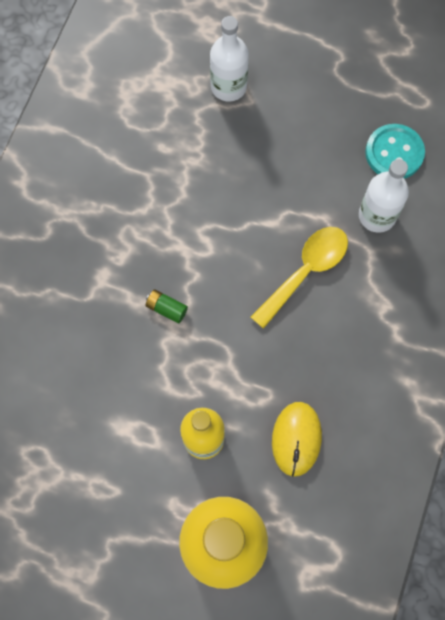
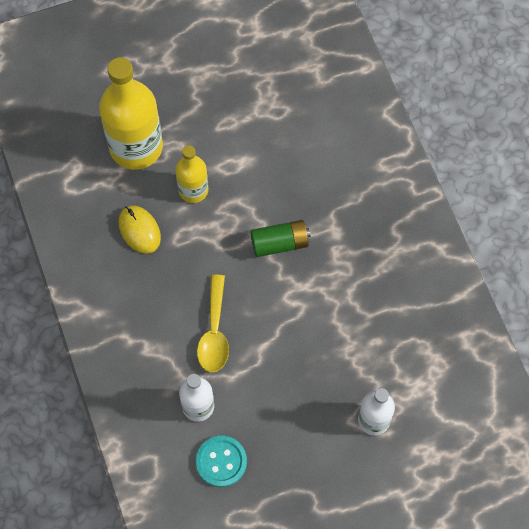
camera: 140 degrees right, 5 degrees down
green battery [146,289,188,323] -> green battery [250,220,311,257], size x1.82

